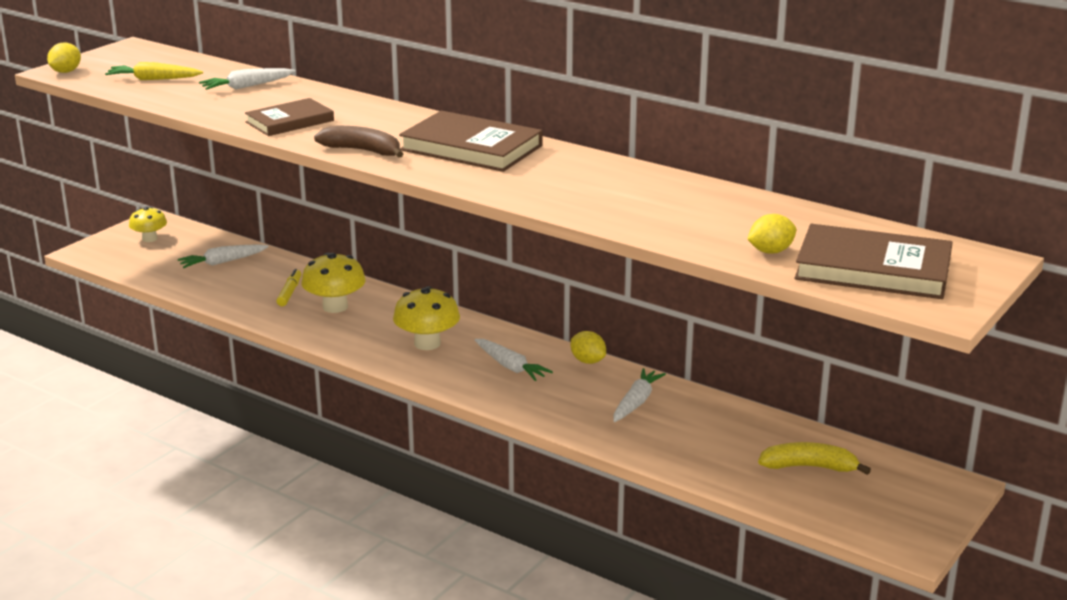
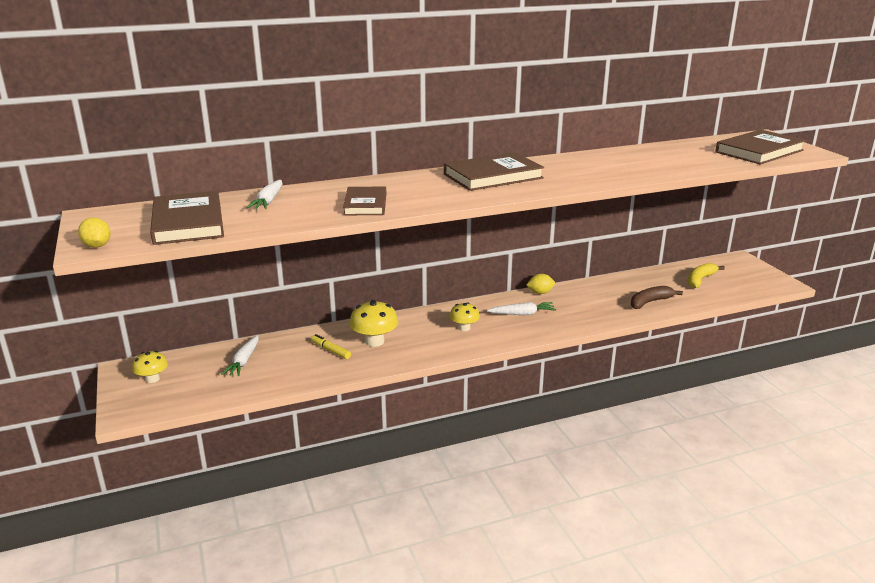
camera: 55 degrees left, 0 degrees up
yellow carrot [105,62,203,80] -> brown book [150,191,224,245]
brown banana [314,126,403,158] -> brown banana moved to [631,286,683,309]
yellow mushroom [393,286,460,350] -> yellow mushroom [450,302,480,331], size x0.64
white carrot [613,368,666,422] -> none
yellow lemon [748,214,796,254] -> none

